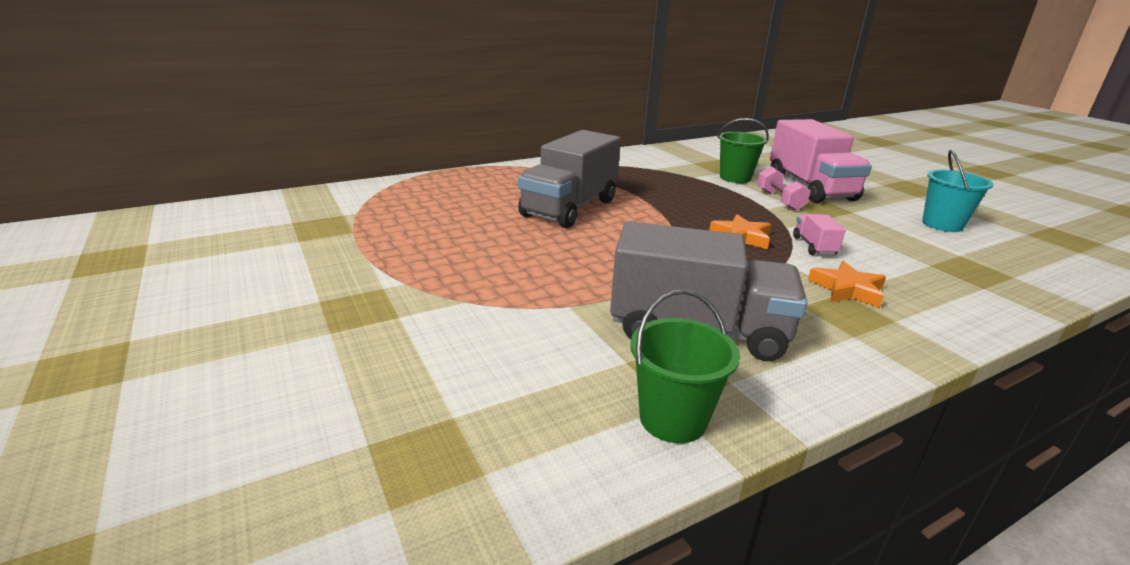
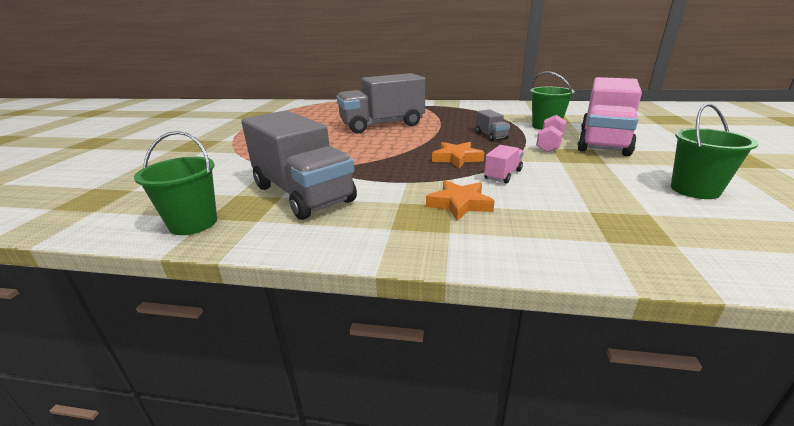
camera: 40 degrees right, 0 degrees up
turquoise bucket [922,150,993,232] -> green bucket [671,103,758,199]
none -> grey truck [476,109,510,141]

